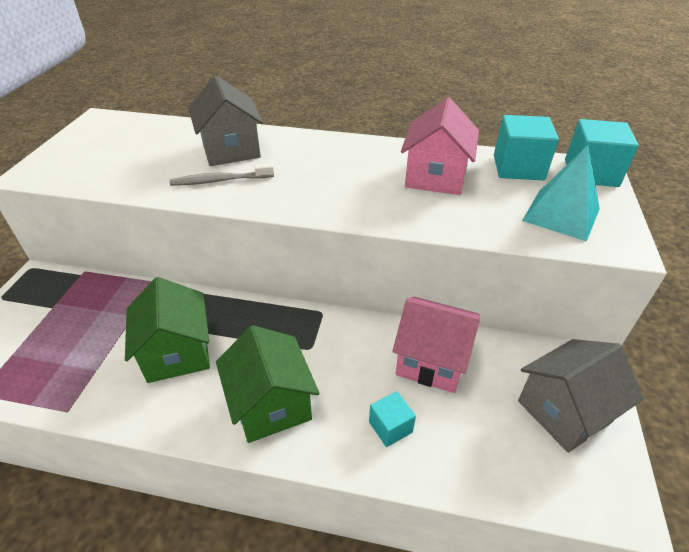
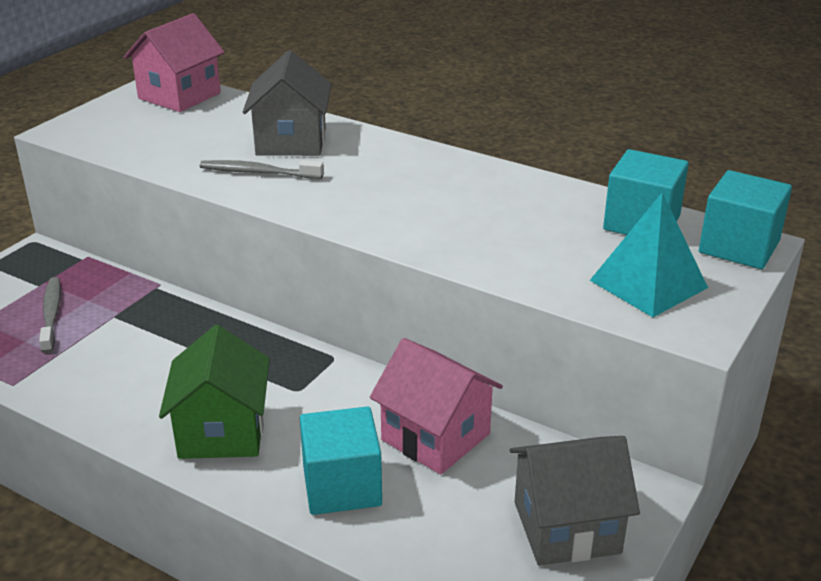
camera: 20 degrees right, 10 degrees down
green house [125,277,210,383] -> none
turquoise cube [369,391,416,447] -> turquoise cube [300,406,382,515], size x1.76
pink house [401,97,479,195] -> pink house moved to [124,13,225,112]
none -> grey toothbrush [39,277,61,353]

